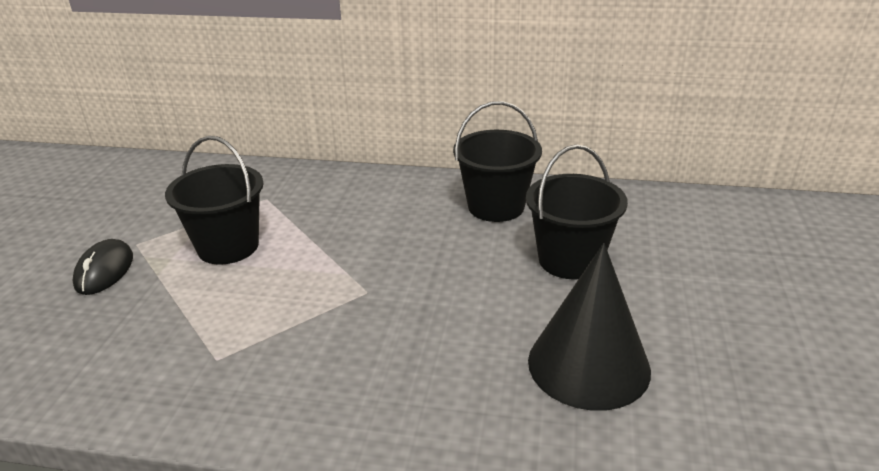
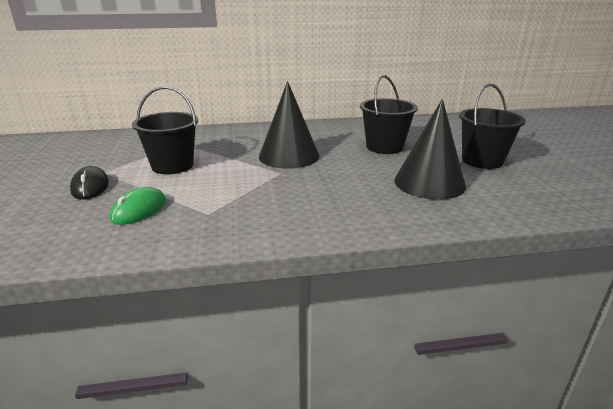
camera: 20 degrees left, 5 degrees down
black bucket [453,101,542,222] -> black bucket moved to [459,83,526,169]
none -> green mouse [110,187,166,225]
none -> black cone [259,81,319,169]

